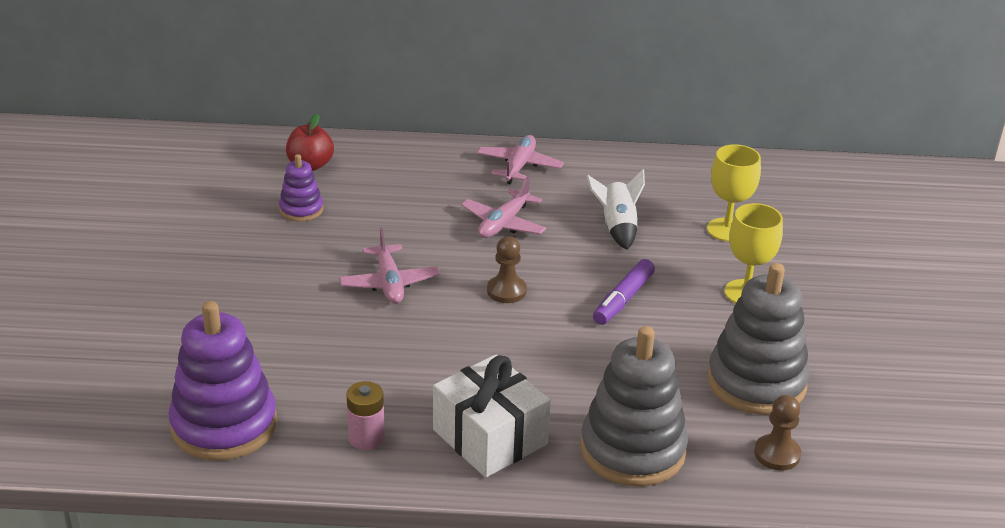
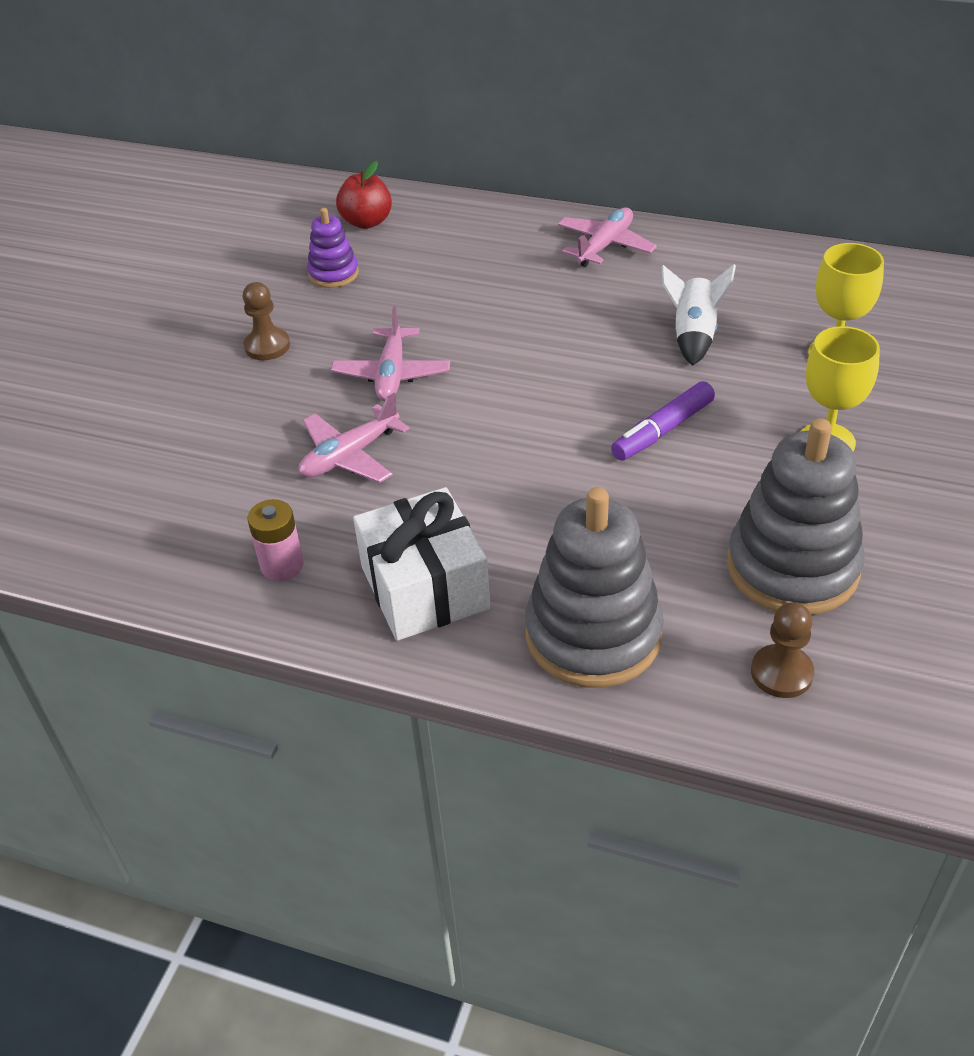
camera: 20 degrees right, 10 degrees up
purple stacking toy [168,301,277,461] -> none
pink plane [461,176,546,238] -> pink plane moved to [299,393,410,483]
brown pawn [487,236,527,303] -> brown pawn moved to [243,282,290,360]

